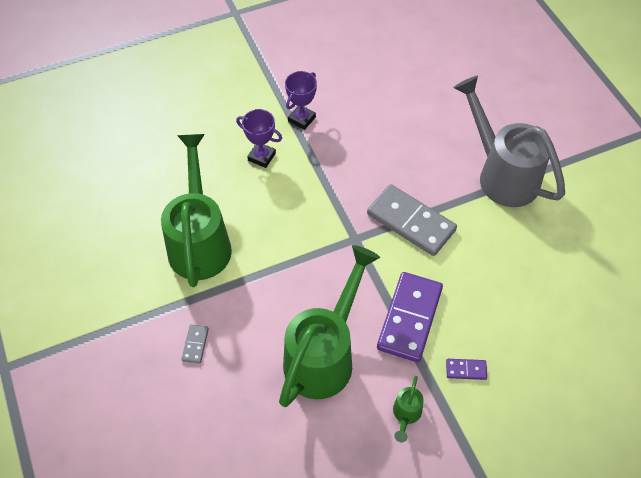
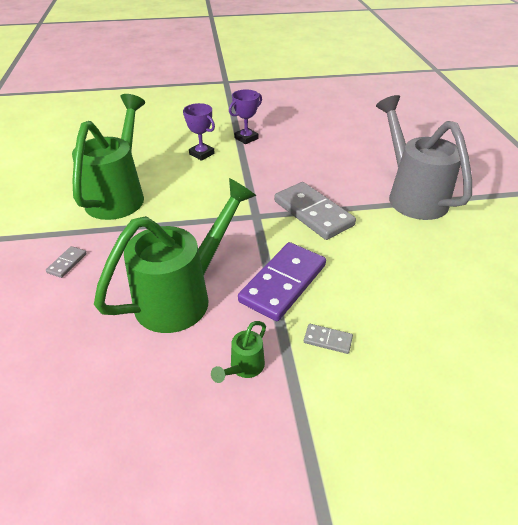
camera: 15 degrees right, 15 degrees down
purple domino [446,359,487,380] -> grey domino [304,324,353,354]

